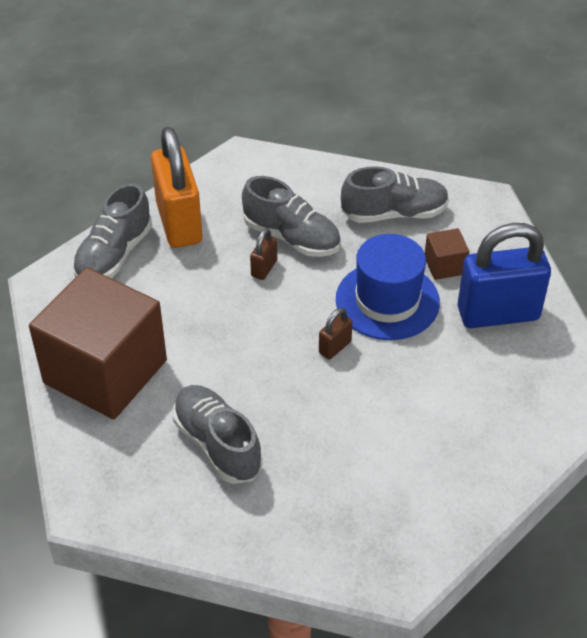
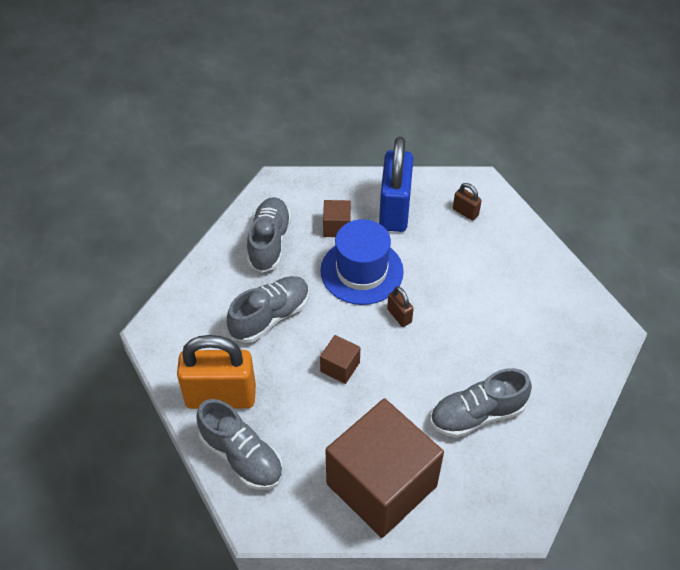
camera: 75 degrees left, 5 degrees up
brown padlock [250,228,277,280] -> brown padlock moved to [453,183,482,220]
none -> brown cube [320,335,360,384]

